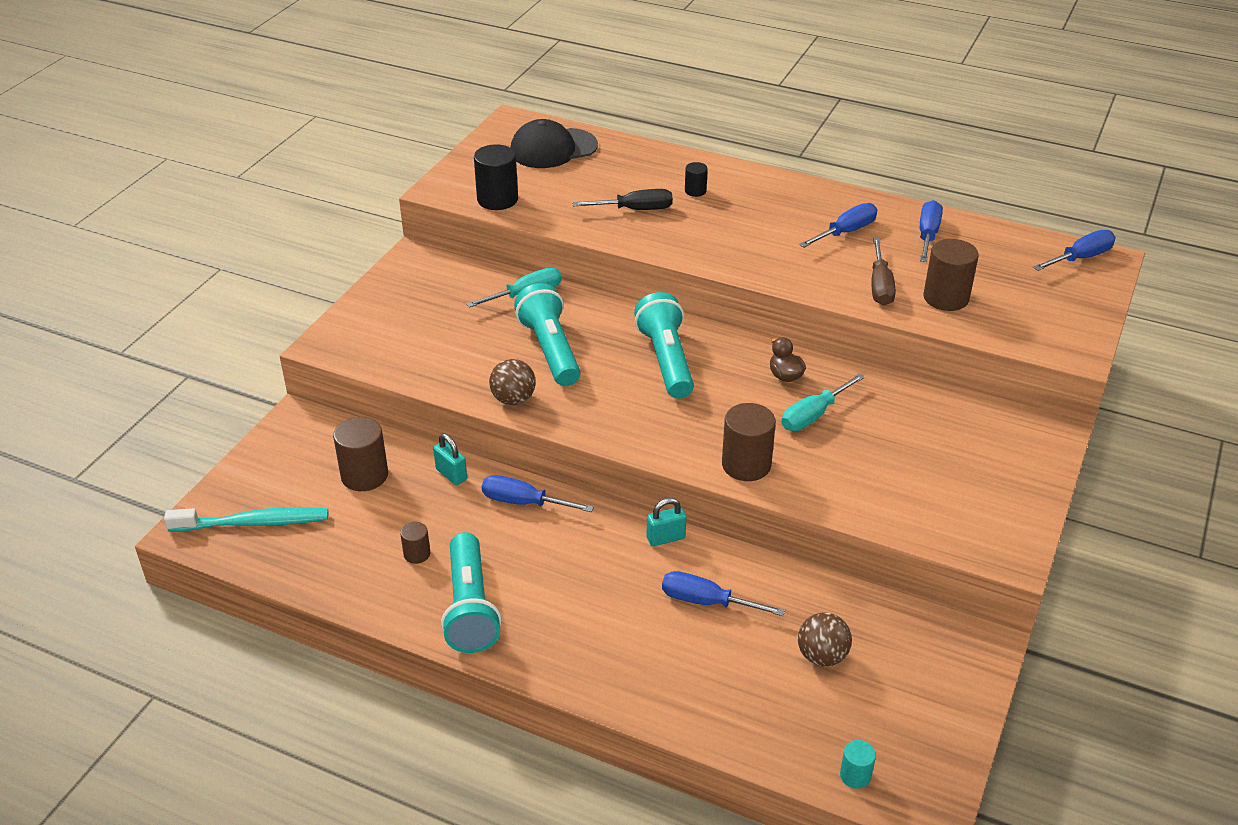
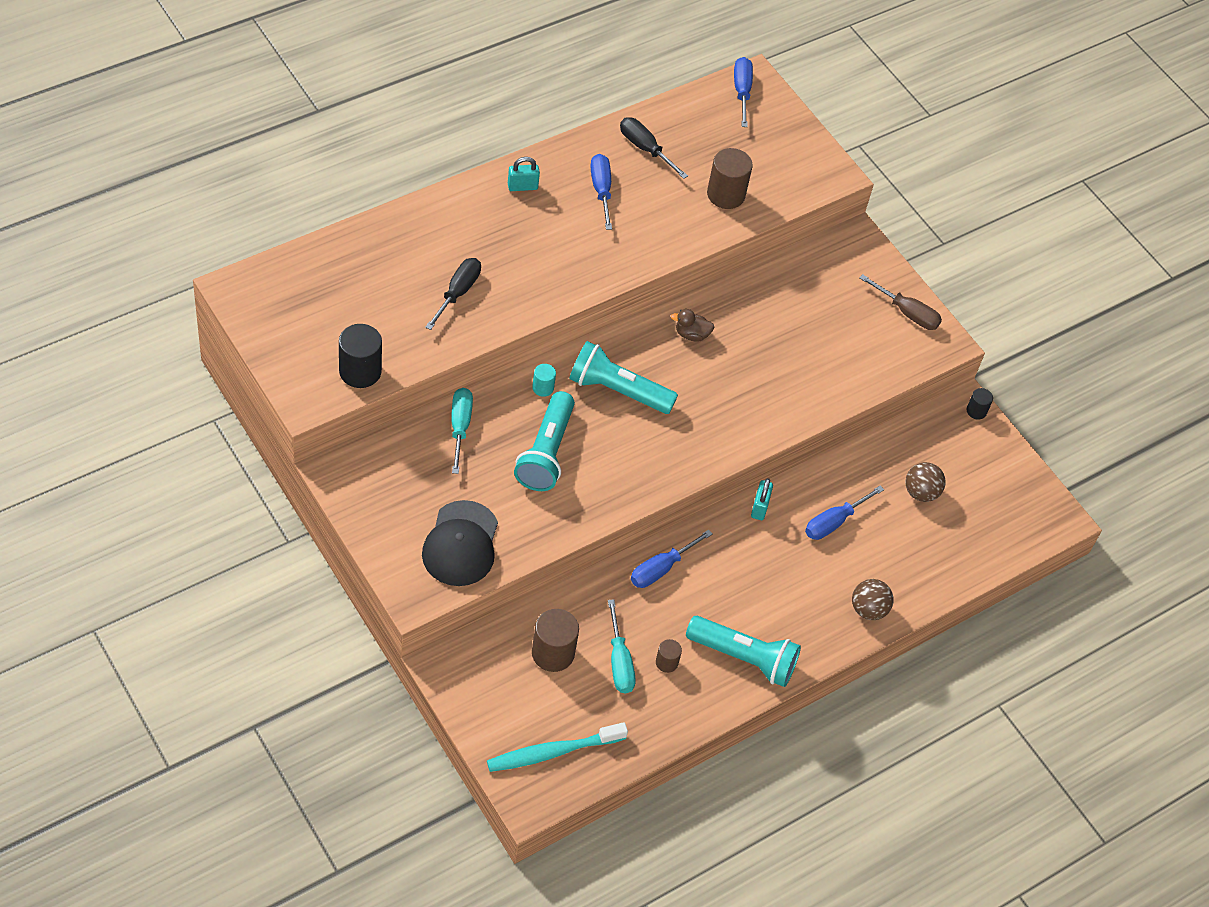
camera: 65 degrees left, 15 degrees up
turquoise toothbrush [164,507,328,532] -> turquoise toothbrush turned 135 degrees counterclockwise [487,722,628,772]
turquoise padlock [433,434,467,485] -> turquoise padlock moved to [508,157,540,191]
brown ball [489,359,536,405] -> brown ball moved to [852,579,894,620]
black cap [511,119,598,168] -> black cap moved to [422,500,498,586]
turquoise flashlight [514,283,581,386] -> turquoise flashlight turned 90 degrees counterclockwise [514,391,575,491]
black cylinder [685,162,708,197] -> black cylinder moved to [967,388,993,420]
brown cylinder [722,403,776,481] -> none
turquoise screwdriver [781,373,865,431] -> turquoise screwdriver moved to [608,599,636,693]
turquoise cylinder [840,740,876,789] -> turquoise cylinder moved to [532,364,556,397]
brown screwdriver [871,238,896,305] -> brown screwdriver moved to [859,274,942,330]
blue screwdriver [920,200,943,262] -> black screwdriver [620,117,688,179]

